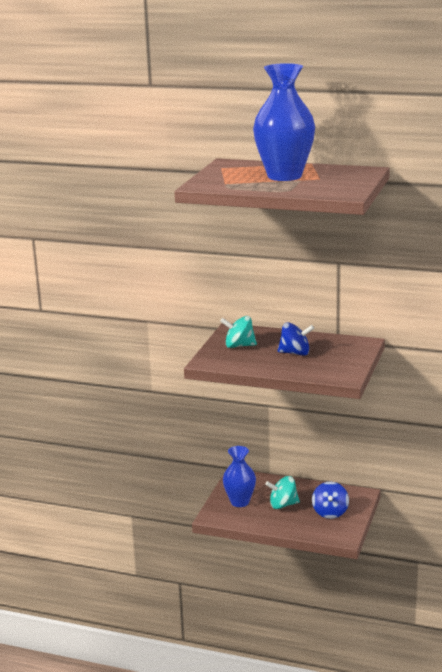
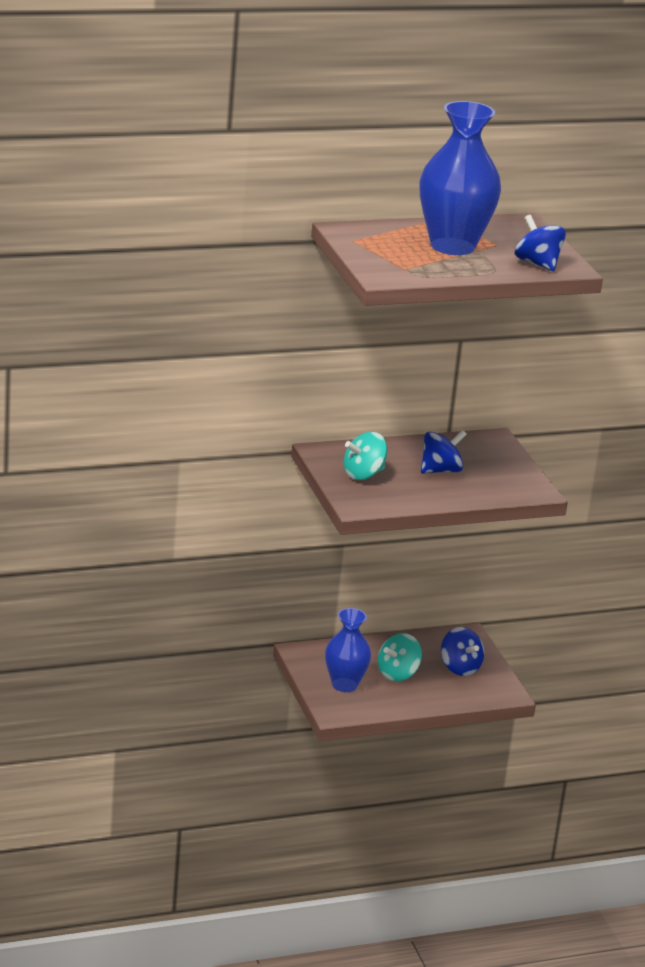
camera: 40 degrees left, 5 degrees up
none -> blue spinning top [515,215,566,271]

